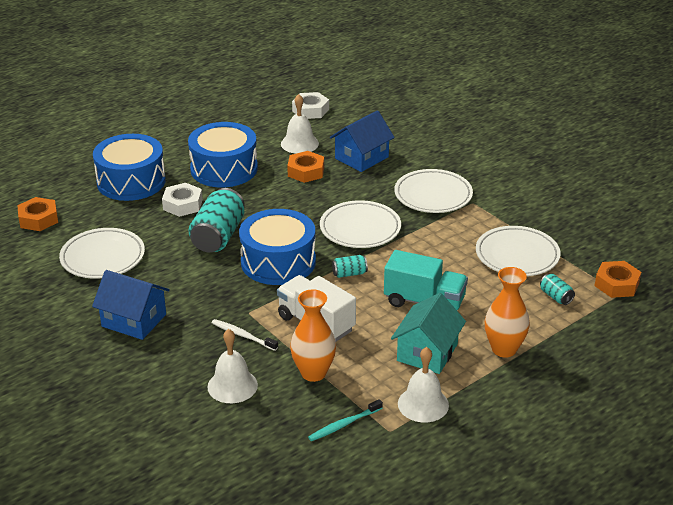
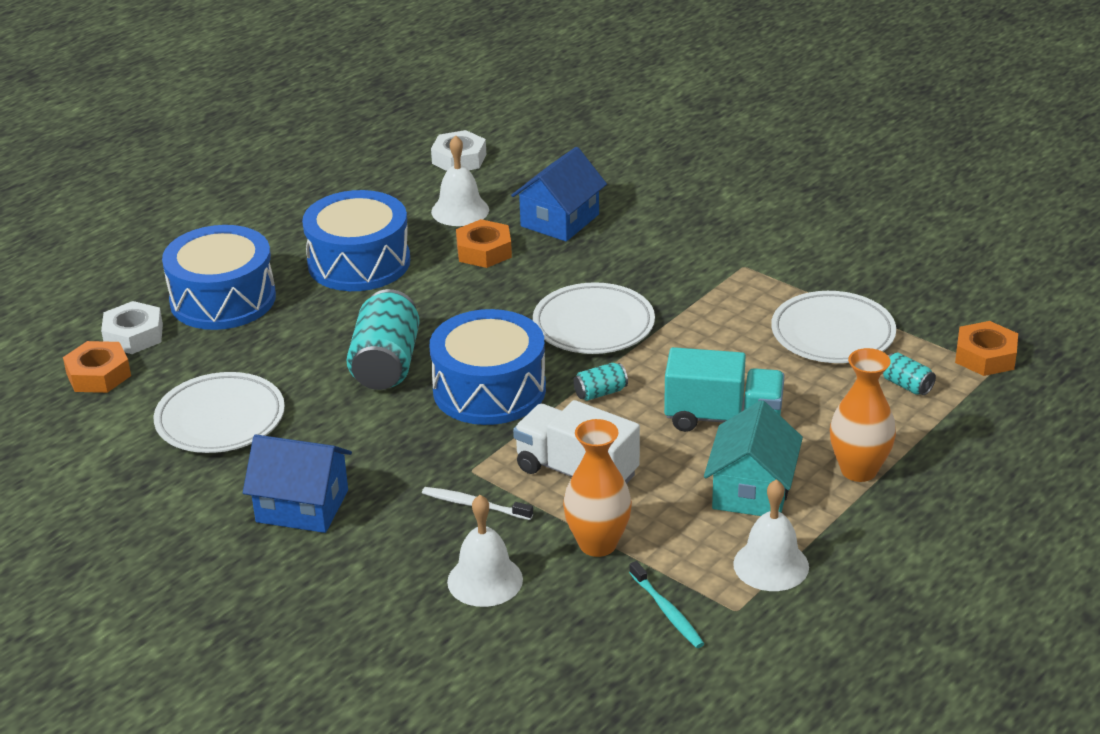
camera: 10 degrees left, 0 degrees up
white nut [162,183,203,217] -> white nut moved to [101,301,163,354]
turquoise toothbrush [308,399,383,441] -> turquoise toothbrush turned 75 degrees counterclockwise [629,561,704,648]
white plate [394,169,473,213] -> none

